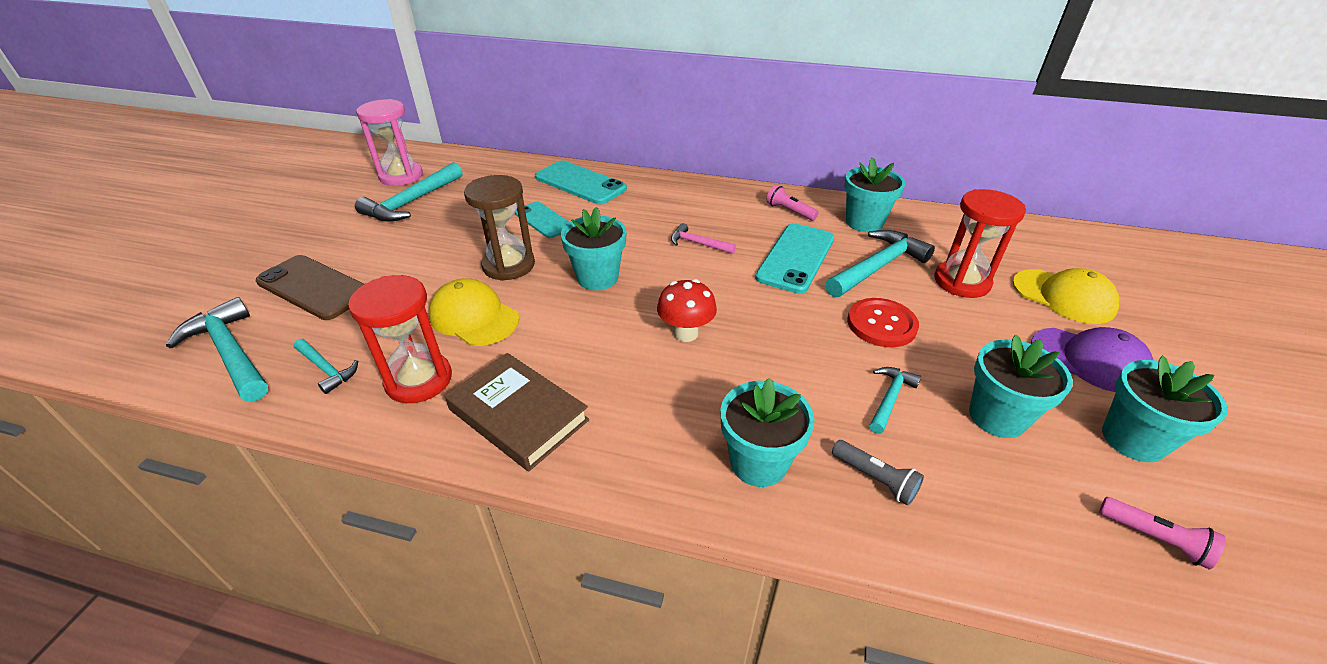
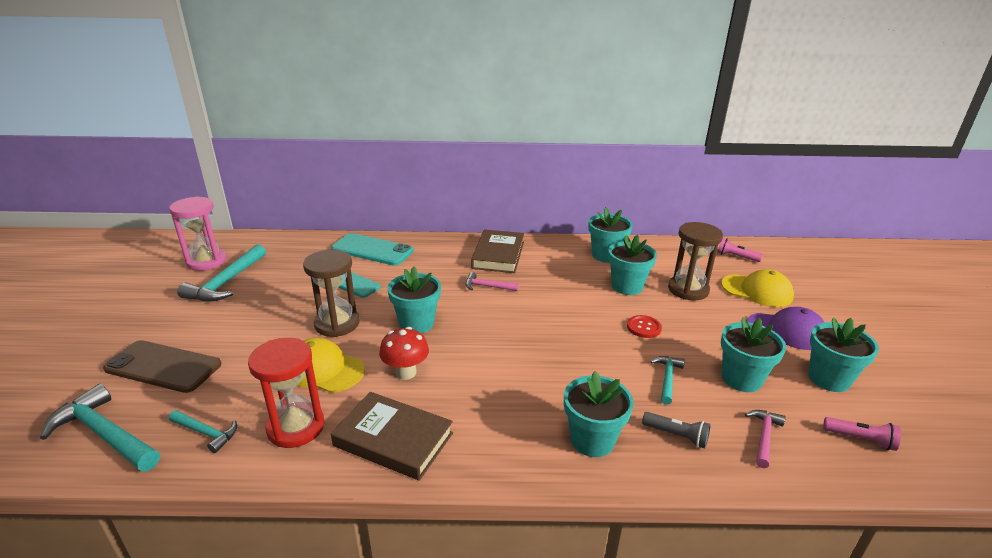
camera: 15 degrees left, 10 degrees down
red mushroom [657,279,717,342] -> red mushroom moved to [379,327,429,380]
turquoise phone [755,223,834,294] -> none
pink flashlight [766,185,819,221] -> pink flashlight moved to [717,238,763,262]
turquoise hammer [825,230,935,297] -> turquoise flower pot [608,235,657,295]
red button [847,298,919,347] -> red button [627,315,662,338], size x0.66
red hourglass [934,189,1026,298] -> brown hourglass [668,222,723,300]
none -> brown book [471,229,524,273]
none -> pink hammer [745,410,786,468]

